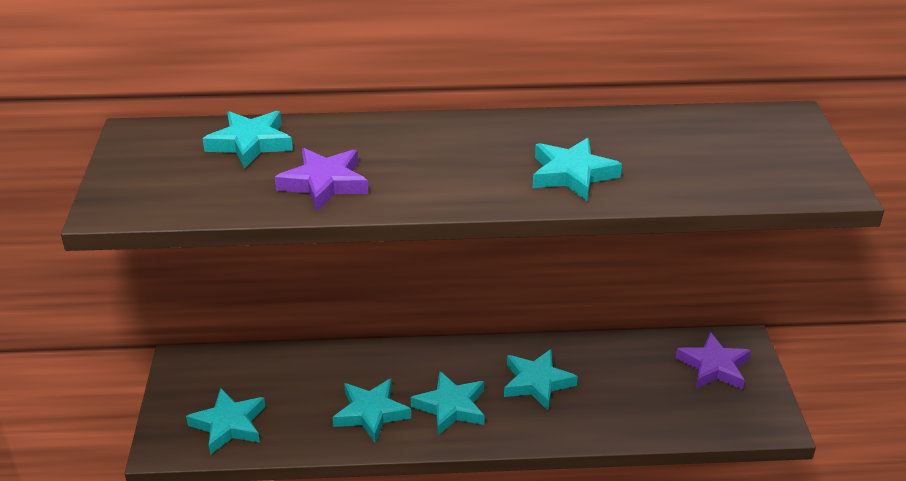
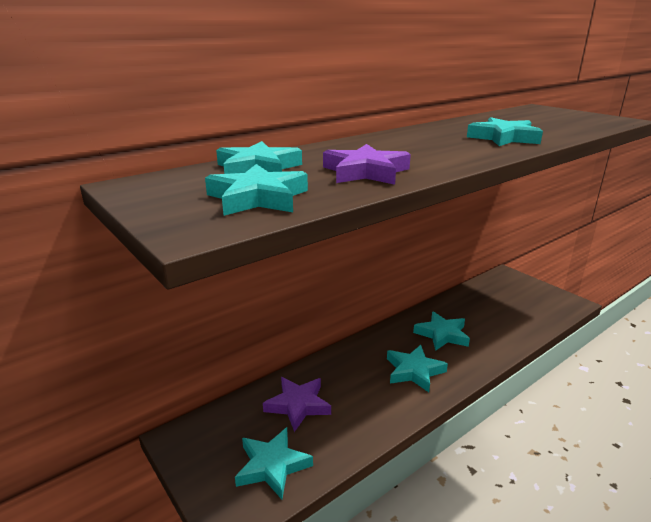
camera: 35 degrees left, 10 degrees down
turquoise star [333,379,411,443] -> turquoise star moved to [205,164,308,216]
purple star [676,332,751,390] -> purple star moved to [263,377,331,432]

